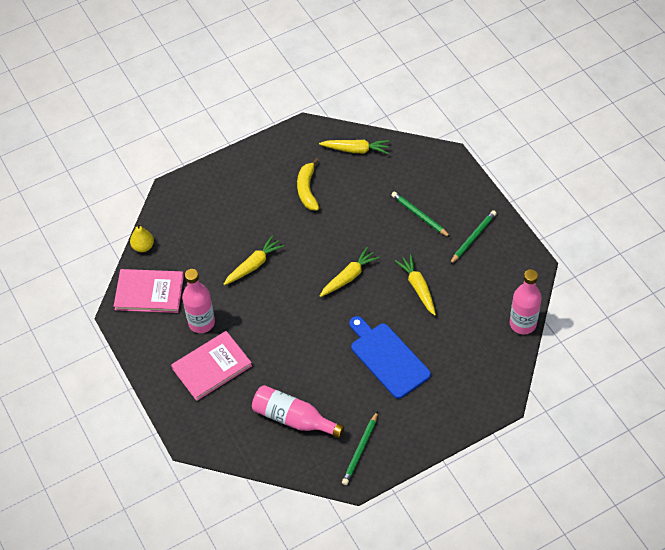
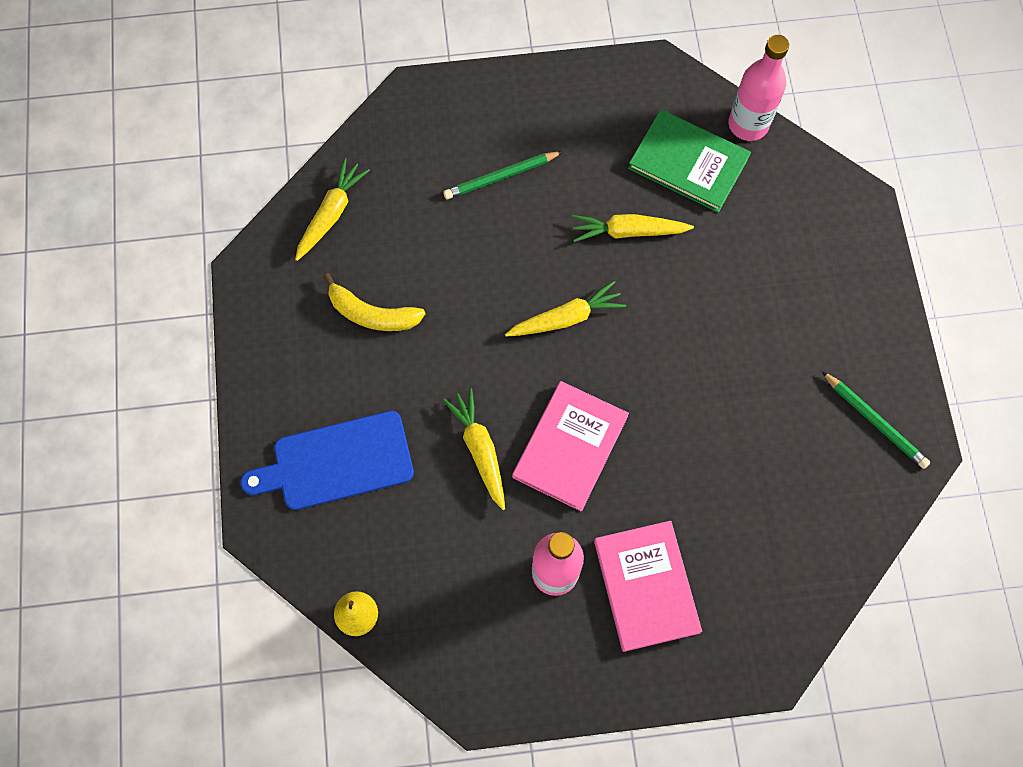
camera: 70 degrees left, 15 degrees up
pink book [114,269,184,313] -> pink book moved to [512,381,629,511]
pink bottle [252,385,345,438] -> none
yellow carrot [320,247,380,297] -> yellow carrot turned 90 degrees clockwise [505,281,626,337]
blue cutting board [349,316,431,399] -> blue cutting board moved to [241,411,414,510]
green pencil [449,210,497,265] -> none
none -> green book [628,109,751,212]

